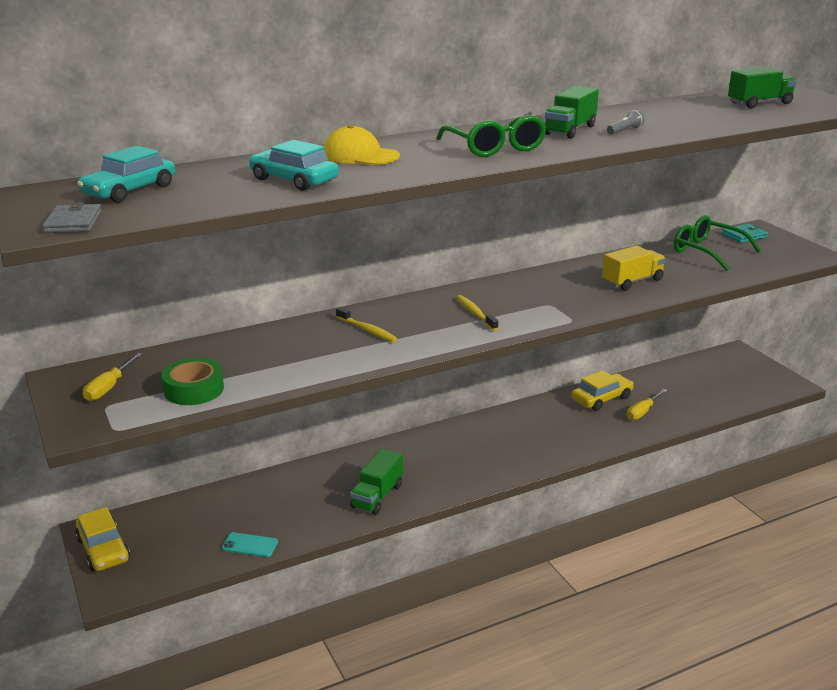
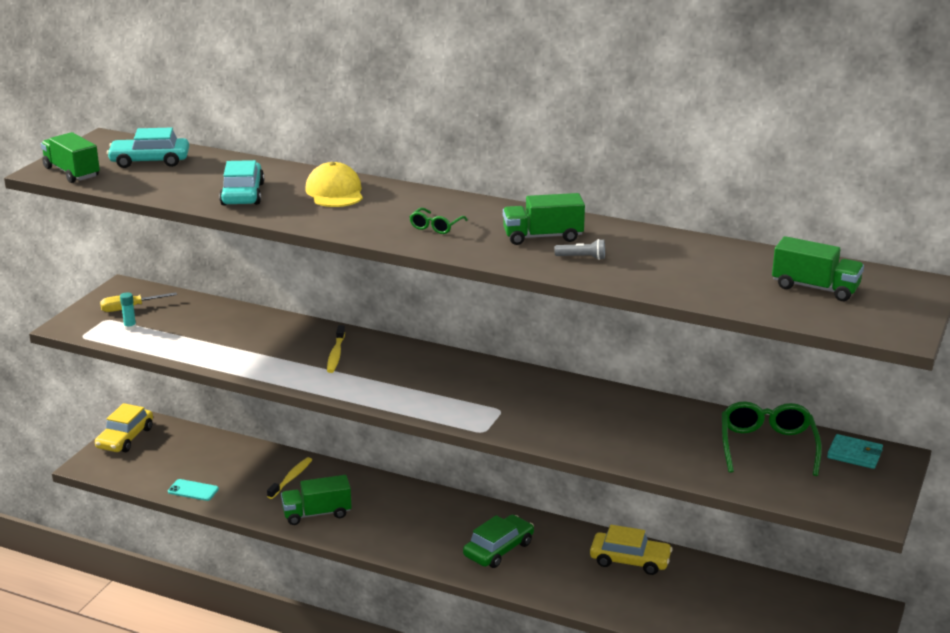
camera: 50 degrees right, 0 degrees up
grey wallet [43,202,102,233] -> green truck [41,132,100,183]
green tape [161,358,224,405] -> none
turquoise phone [222,532,278,557] -> turquoise phone turned 45 degrees counterclockwise [168,479,219,501]
green glasses [437,115,546,157] -> green glasses [409,208,468,234], size x0.52
yellow toothbrush [456,295,498,331] -> yellow toothbrush moved to [267,457,312,499]
yellow truck [602,246,666,291] -> none
yellow screwdriver [627,389,667,420] -> none
none -> turquoise glue stick [120,292,136,331]
none -> green car [463,515,534,568]

